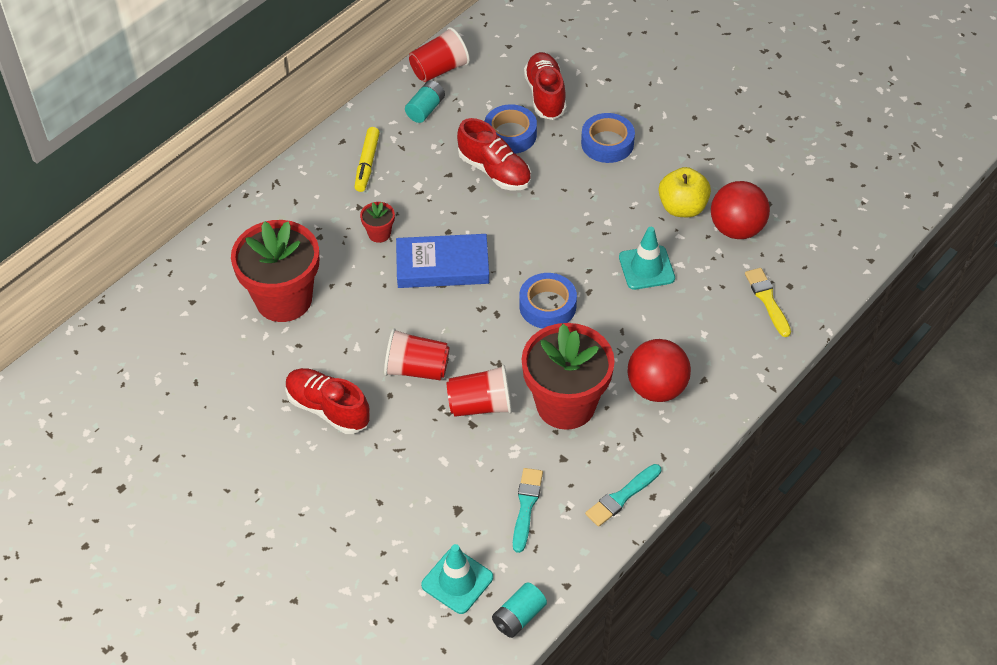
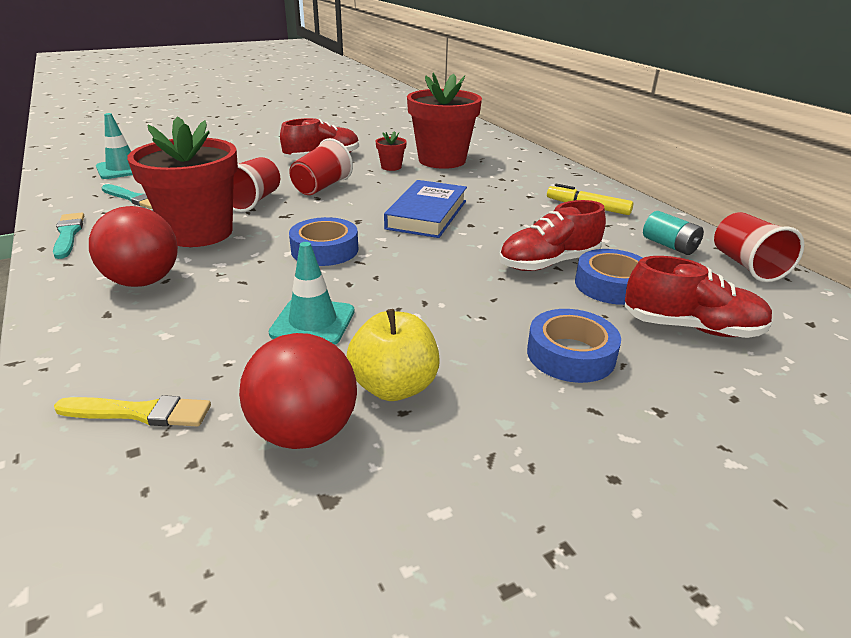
camera: 110 degrees right, 20 degrees down
red flower pot [360,202,395,243] -> red flower pot moved to [375,131,407,171]
turquoise battery [492,582,547,638] -> none

